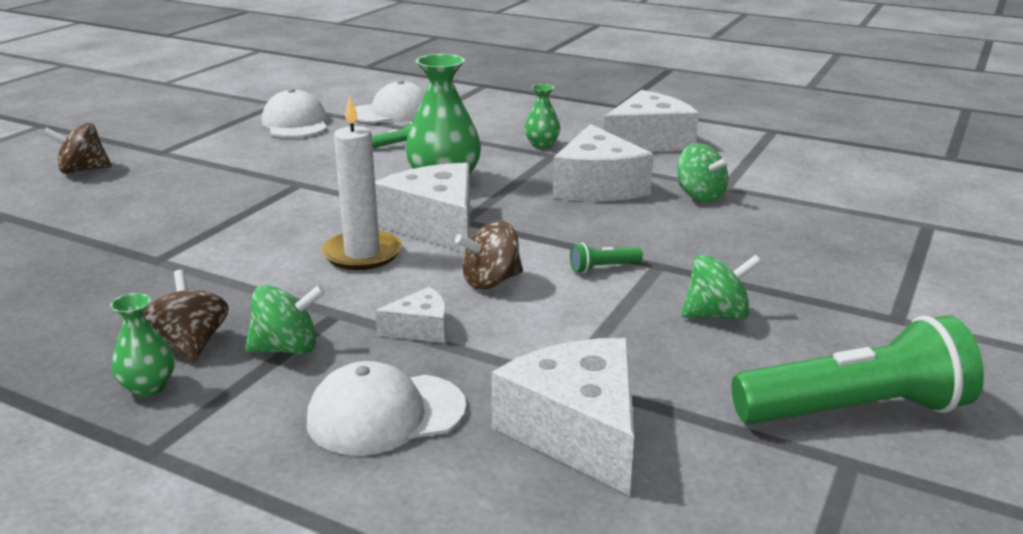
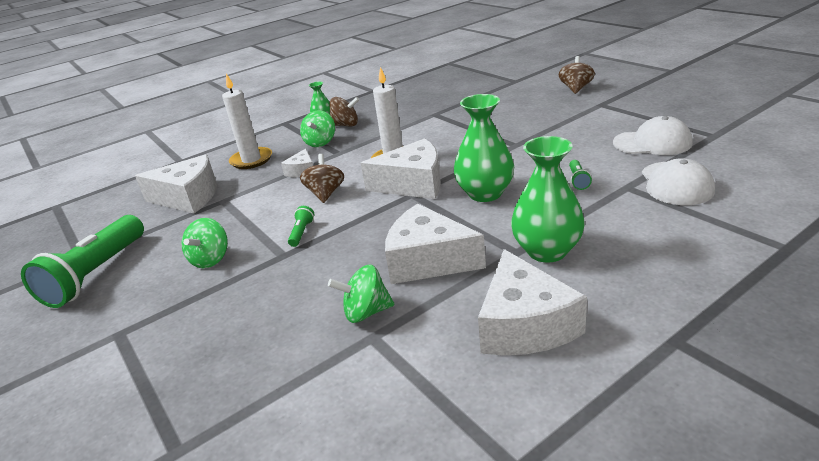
camera: 120 degrees right, 5 degrees up
white cap [307,361,466,456] -> white candle [222,73,272,169]
green vase [524,84,560,149] -> green vase [511,136,585,263], size x1.89

